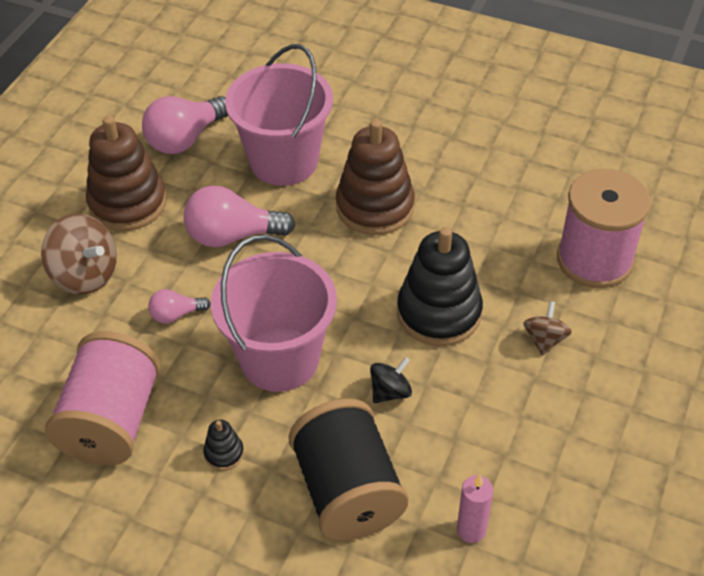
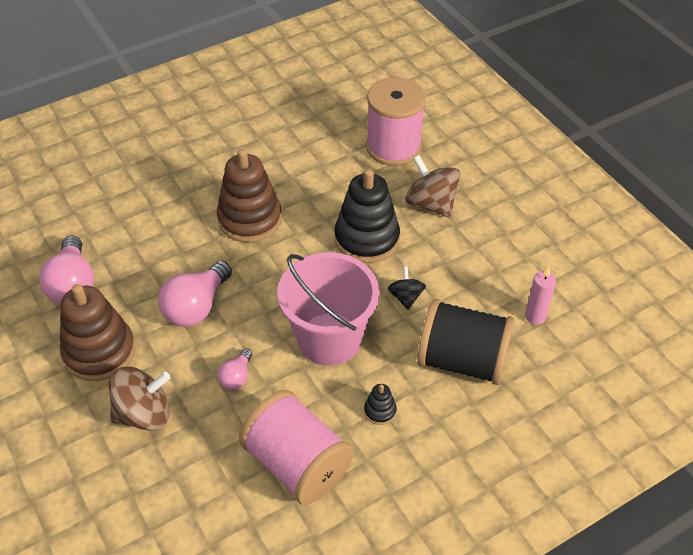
camera: 55 degrees left, 0 degrees up
pink bucket [225,44,333,186] -> none
brown spinning top [523,301,572,356] -> brown spinning top [405,155,460,218], size x1.74

